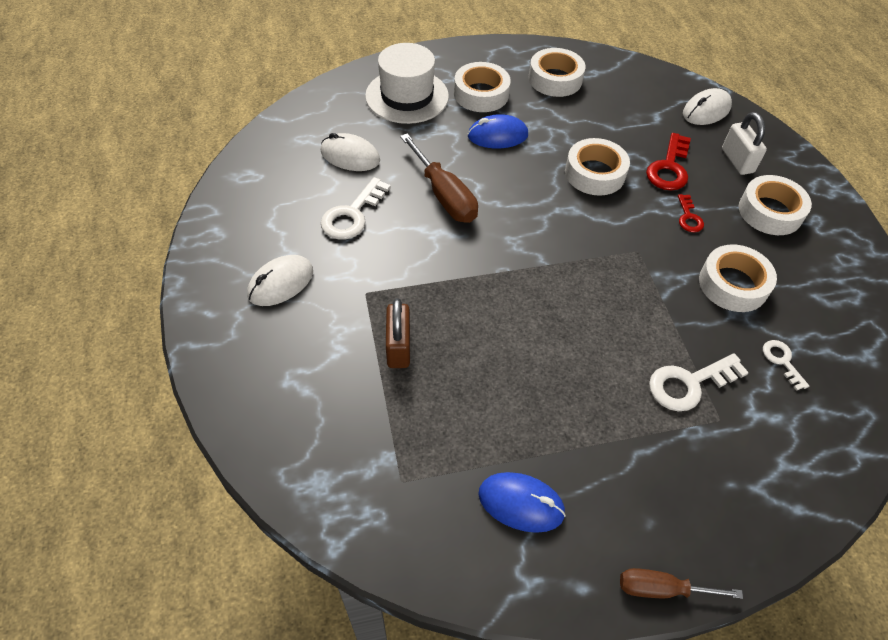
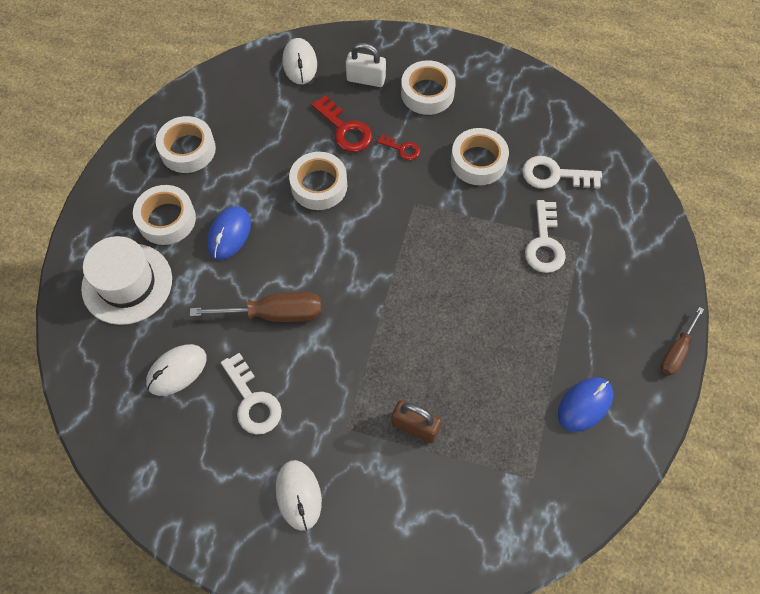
camera: 60 degrees left, 10 degrees up
white key [763,340,809,391] -> white key [522,156,602,189], size x1.74

